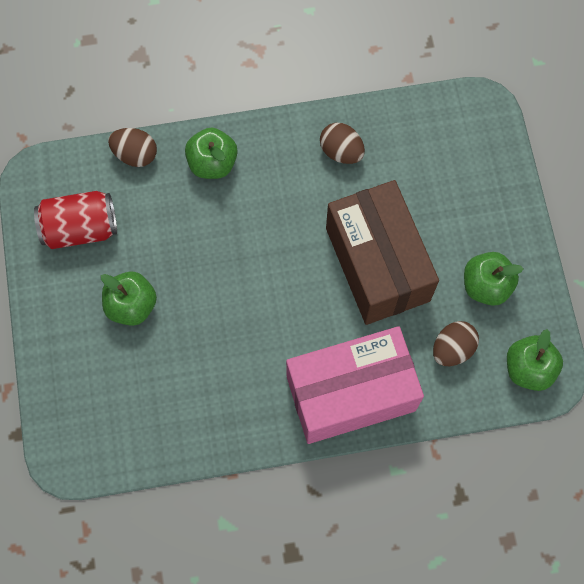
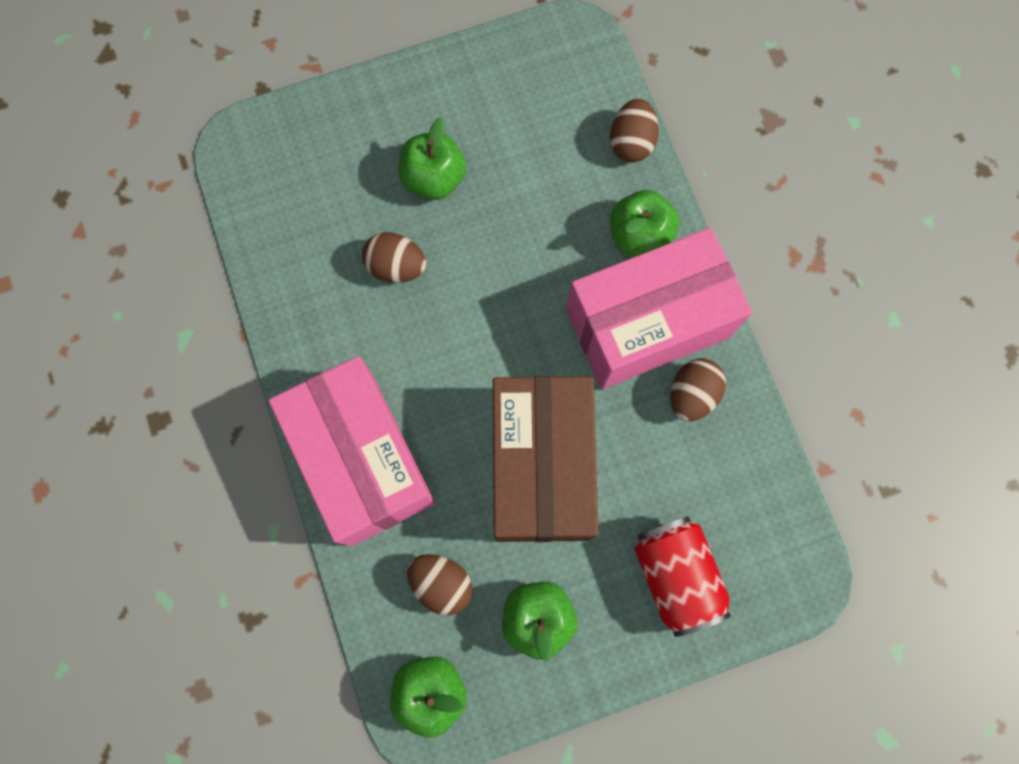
camera: 80 degrees right, 5 degrees up
red can [34,191,117,249] -> red can moved to [634,516,731,637]
brown box [326,180,439,325] -> brown box turned 60 degrees counterclockwise [493,376,599,542]
none -> brown egg [362,232,426,283]
none -> pink box [566,228,752,389]

